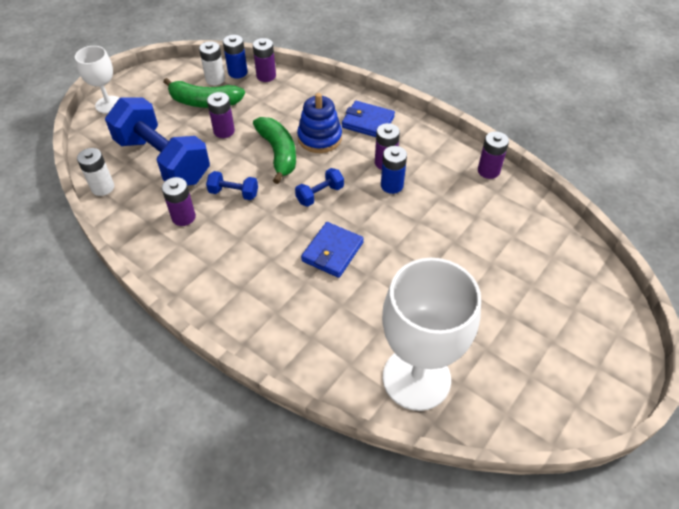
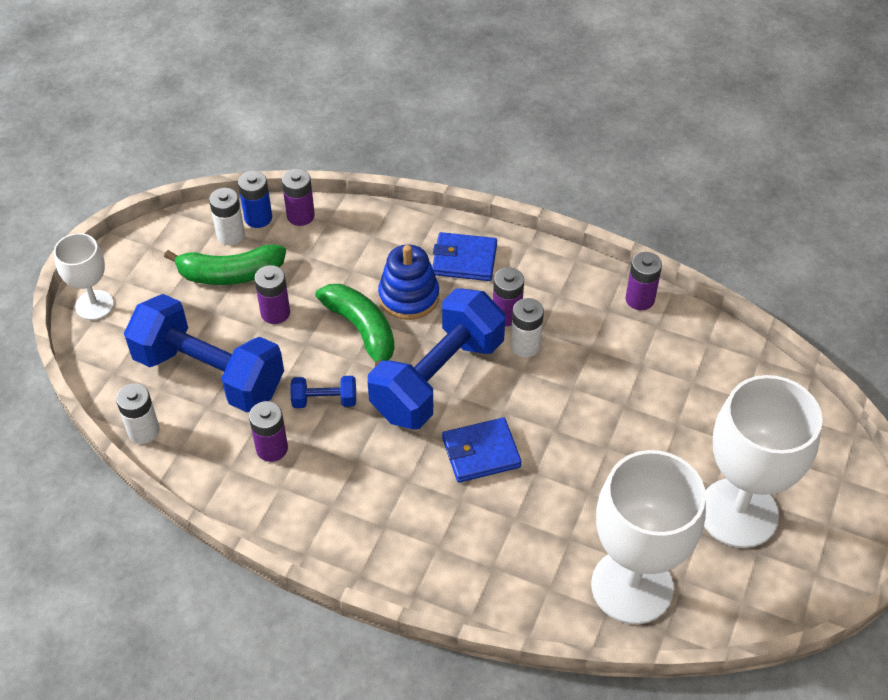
camera: 15 degrees left, 0 degrees up
blue dumbbell [295,168,344,207] -> blue dumbbell [368,288,505,429], size x2.37
blue wallet [301,222,364,278] -> blue wallet turned 60 degrees clockwise [442,417,522,483]
blue battery [381,146,407,194] -> white battery [510,298,544,357]
none -> white goblet [704,375,823,548]

